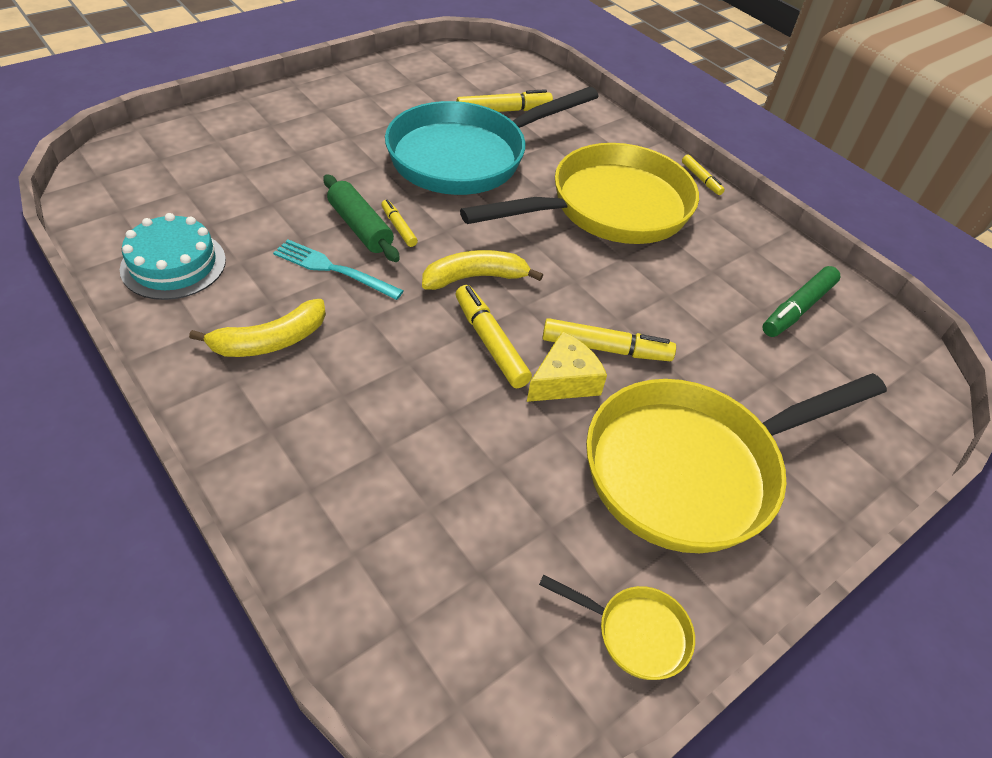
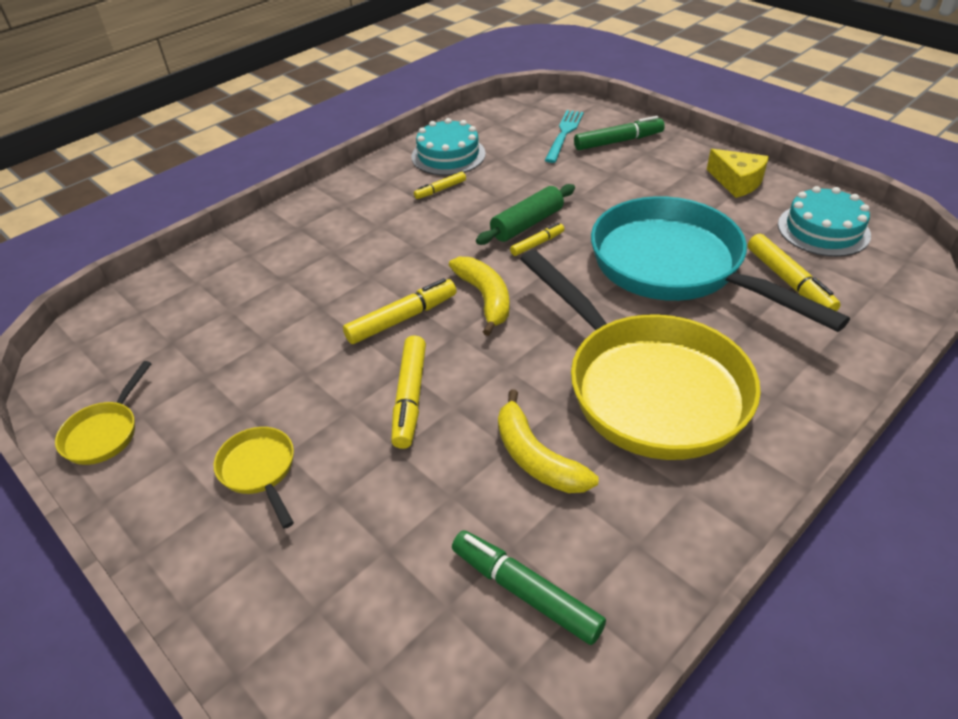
camera: 90 degrees right, 5 degrees down
yellow banana [189,299,326,357] -> yellow banana moved to [498,389,599,493]
turquoise fork [273,239,404,300] -> turquoise fork moved to [545,110,584,163]
yellow cheese [527,331,607,402] -> yellow cheese moved to [707,149,769,198]
yellow pan [586,373,887,553] -> yellow pan [214,427,294,529], size x0.41
yellow marker [682,155,725,195] -> yellow marker moved to [414,172,466,199]
none -> green marker [574,116,665,150]
none -> turquoise cake [778,186,871,257]

